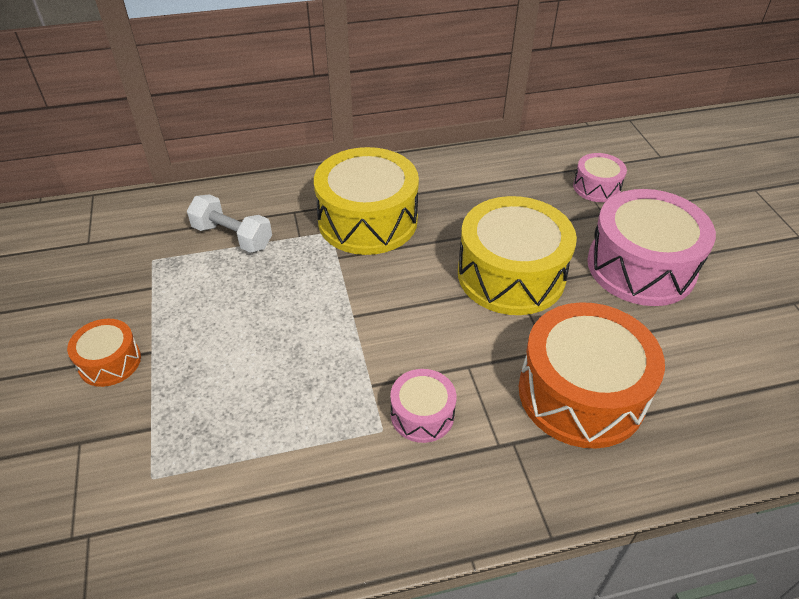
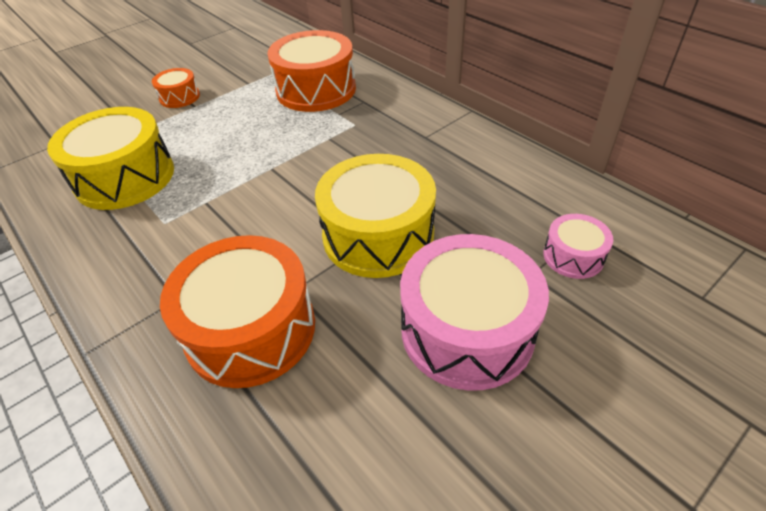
camera: 65 degrees right, 0 degrees up
white dumbbell [187,194,272,253] -> orange drum [267,30,356,112]
yellow drum [314,147,419,255] -> yellow drum moved to [47,107,174,210]
pink drum [390,369,456,443] -> none

